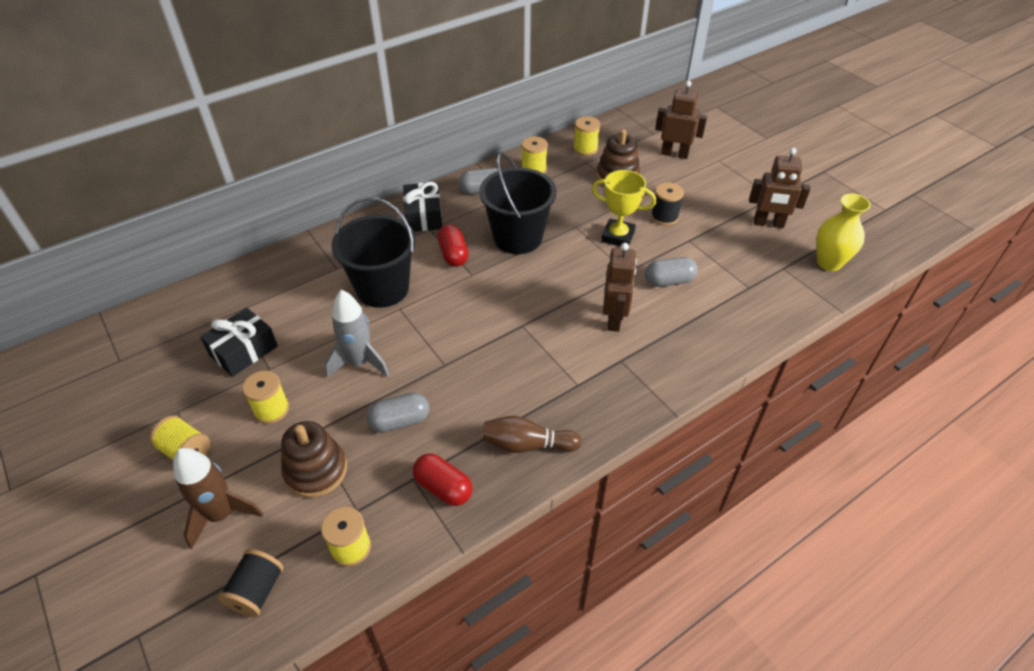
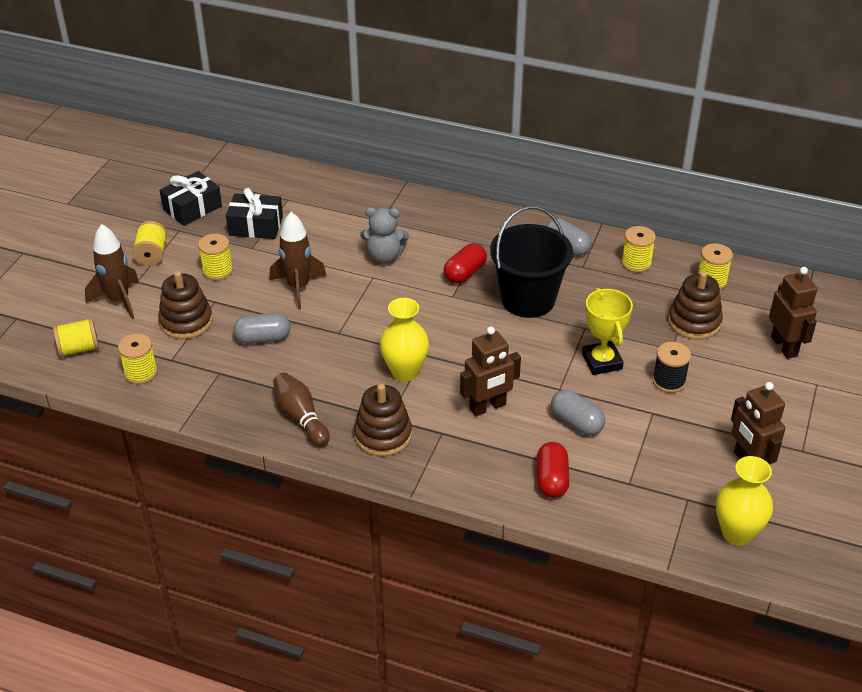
camera: 55 degrees right, 5 degrees down
black spool [218,549,284,617] -> yellow spool [53,318,99,358]
grey rocket [325,290,389,378] -> brown rocket [269,212,326,310]
black bucket [332,197,416,308] -> grey teddy bear [360,207,409,264]
grey capsule [366,393,430,433] -> grey capsule turned 45 degrees counterclockwise [233,313,290,344]
black gift [403,182,442,232] -> black gift moved to [160,171,222,226]
red capsule [413,453,473,506] -> red capsule moved to [537,442,570,498]
none -> brown stacking toy [354,384,412,456]
none -> yellow vase [380,298,429,381]

